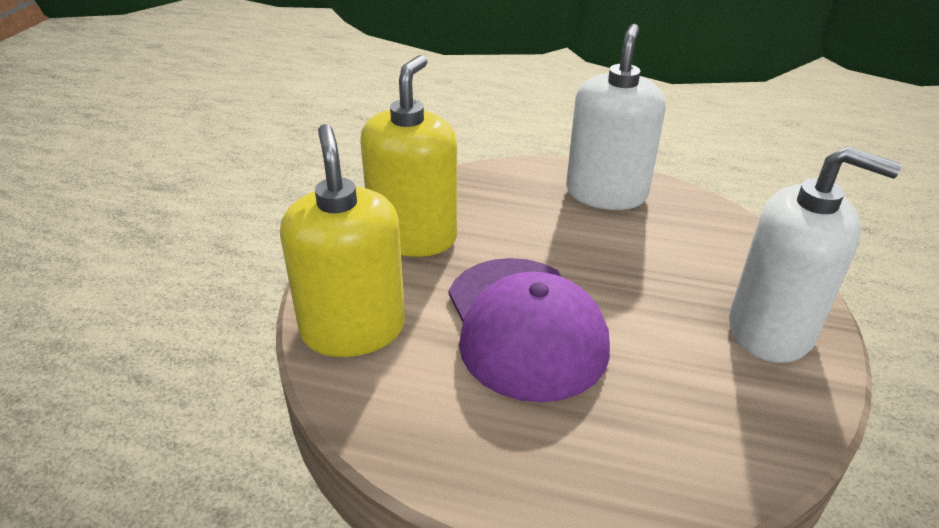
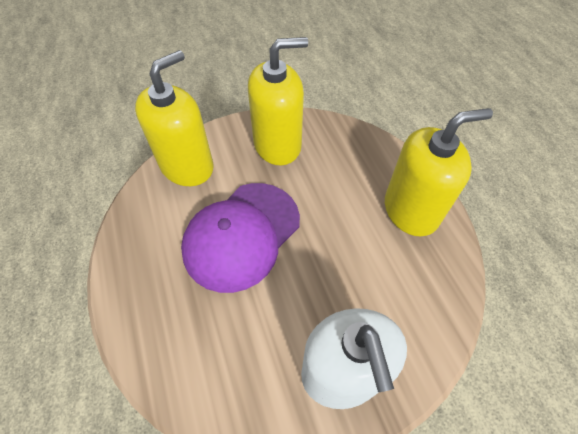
camera: 55 degrees right, 20 degrees up
white soap dispenser [566,24,666,210] -> yellow soap dispenser [385,108,493,236]

